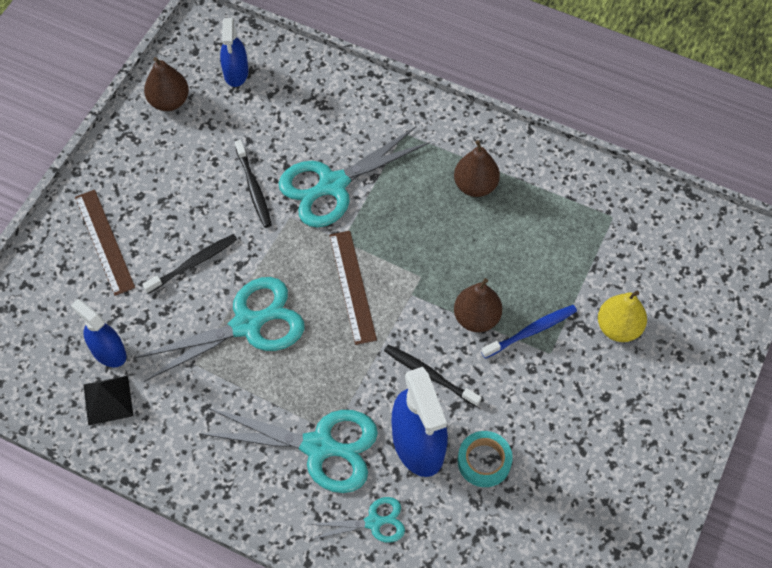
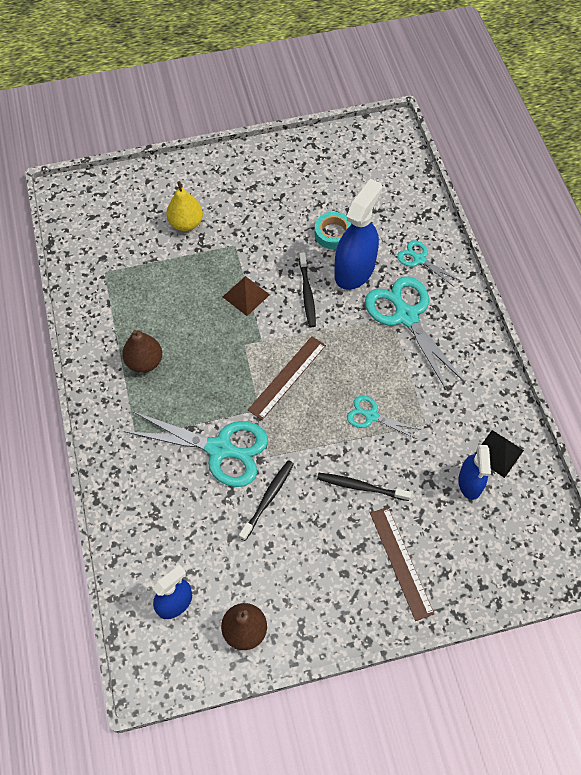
camera: 130 degrees left, 0 degrees up
brown ruler [75,190,135,296] -> brown ruler turned 45 degrees counterclockwise [370,507,434,621]
turquoise scissors [134,277,304,382] -> turquoise scissors [347,395,421,439], size x0.52
brown pear [454,278,502,332] -> brown pyramid [223,276,270,316]
blue toothbrush [481,305,577,359] -> none

